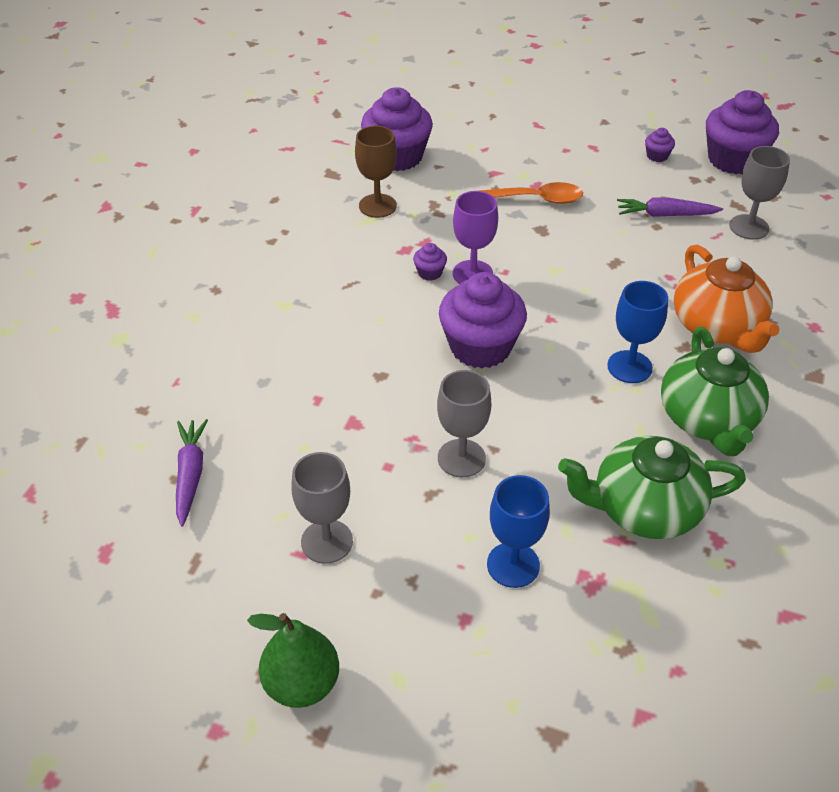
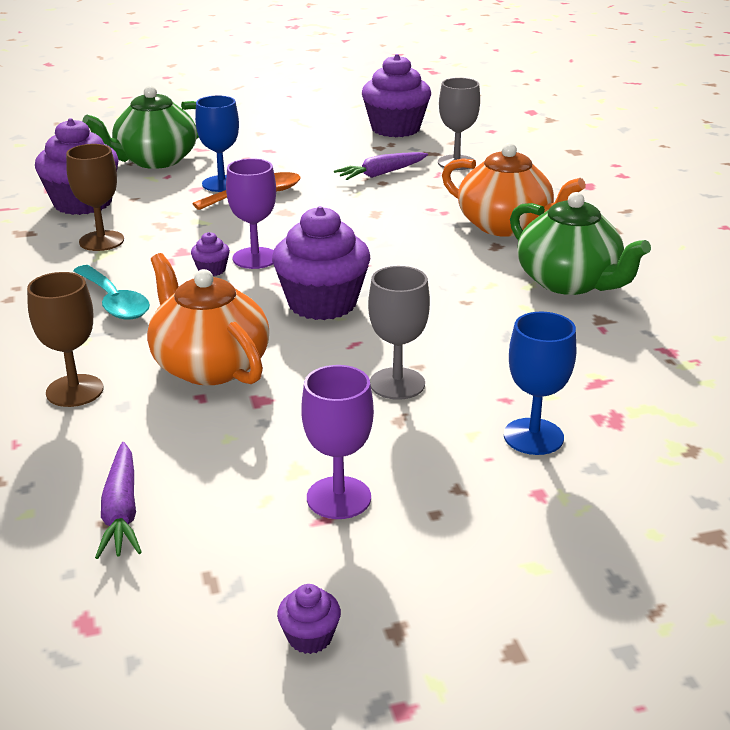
camera: 35 degrees left, 15 degrees down
purple carrot [176,419,208,527] -> purple carrot turned 150 degrees counterclockwise [95,442,142,559]
green pear [247,613,339,708] -> none
grey goblet [291,452,353,564] -> purple goblet [301,365,374,519]
green teapot [558,436,746,539] -> green teapot moved to [82,85,199,169]
blue goblet [607,281,668,383] -> blue goblet moved to [195,95,239,192]
purple cupcake [645,128,675,162] -> purple cupcake moved to [277,584,341,654]
none -> brown goblet [27,272,103,407]
none -> turquoise spoon [73,265,150,320]
none -> orange teapot [147,253,269,385]

